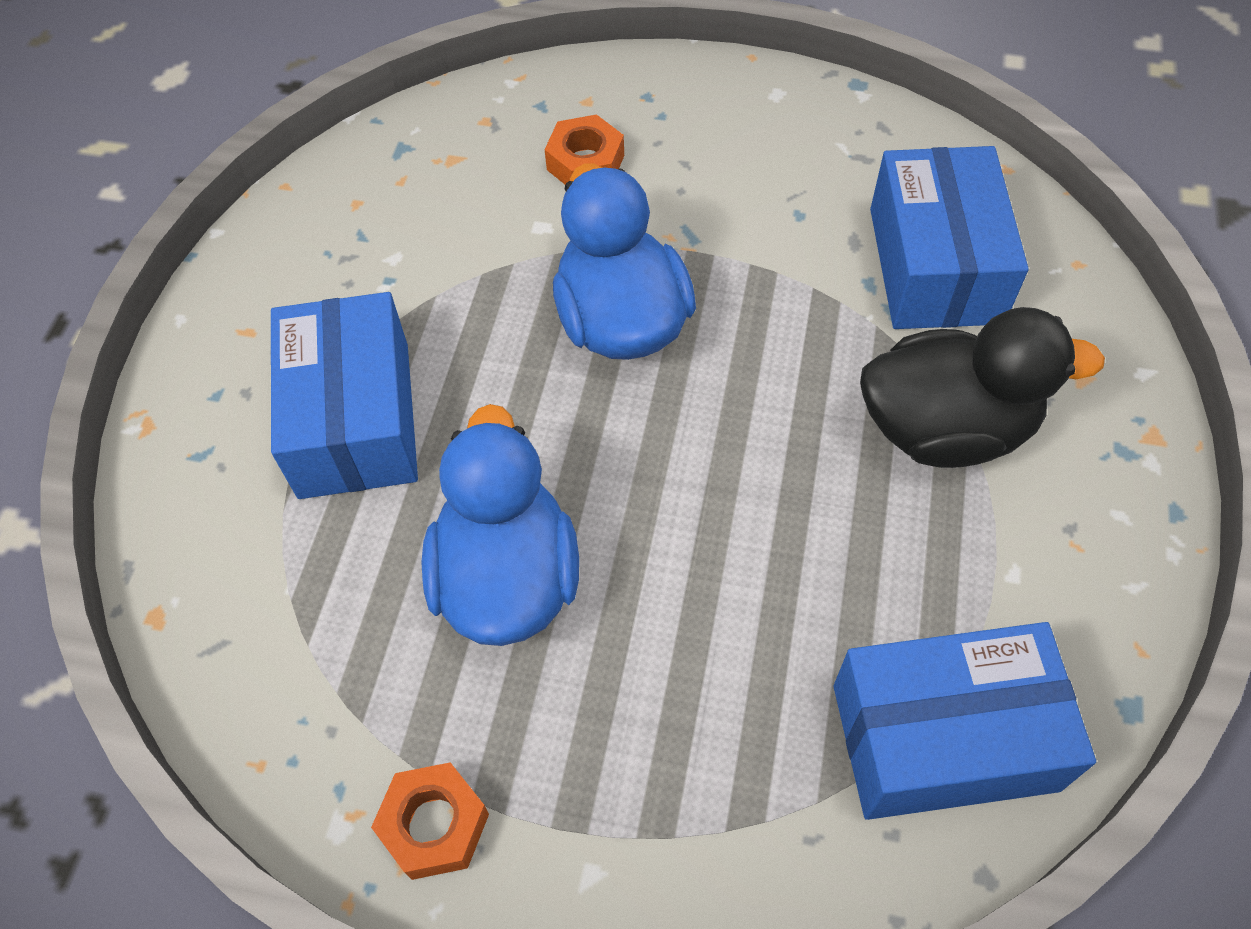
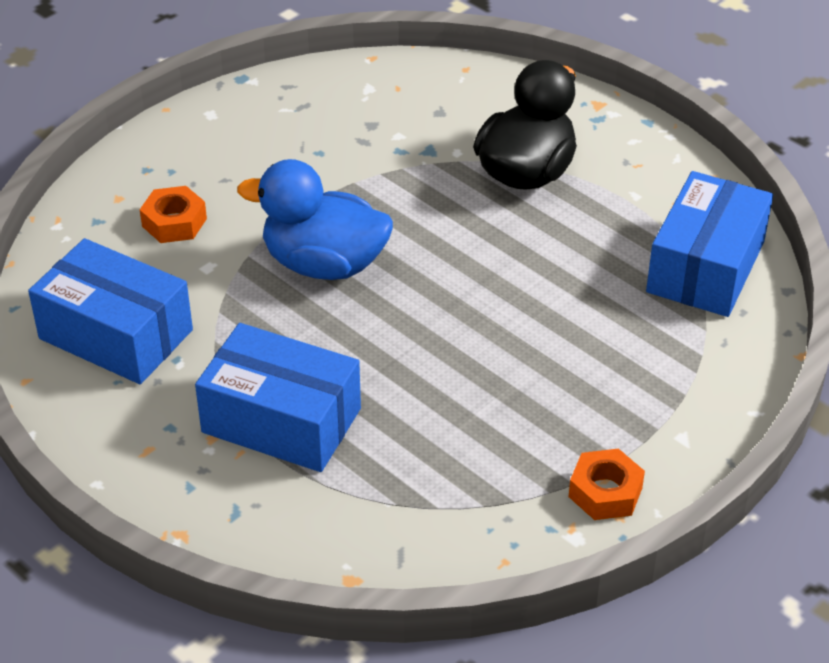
camera: 60 degrees left, 15 degrees down
blue duck [421,404,579,646] -> none
blue box [870,146,1029,329] -> blue box moved to [28,238,193,384]

